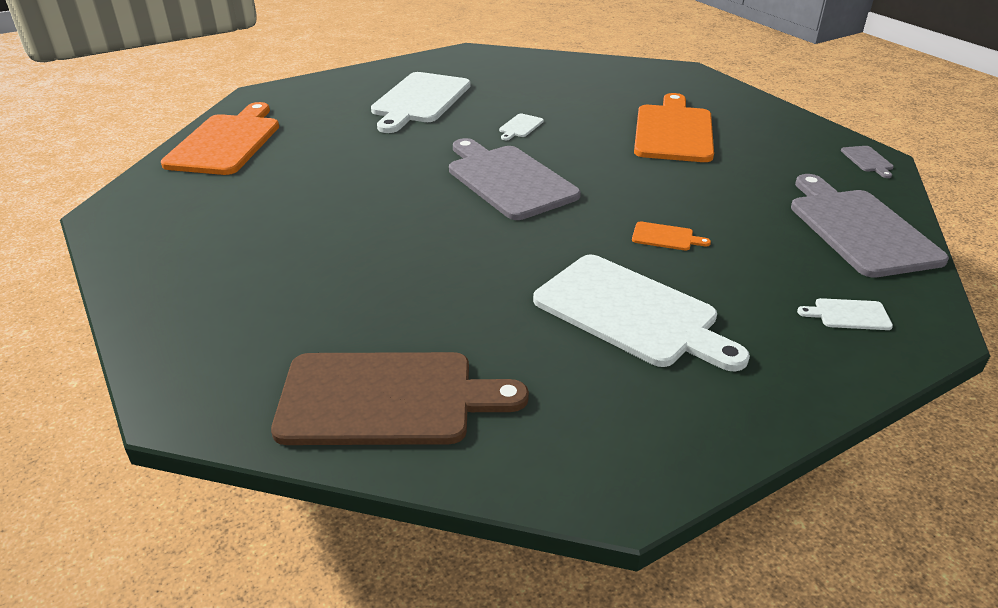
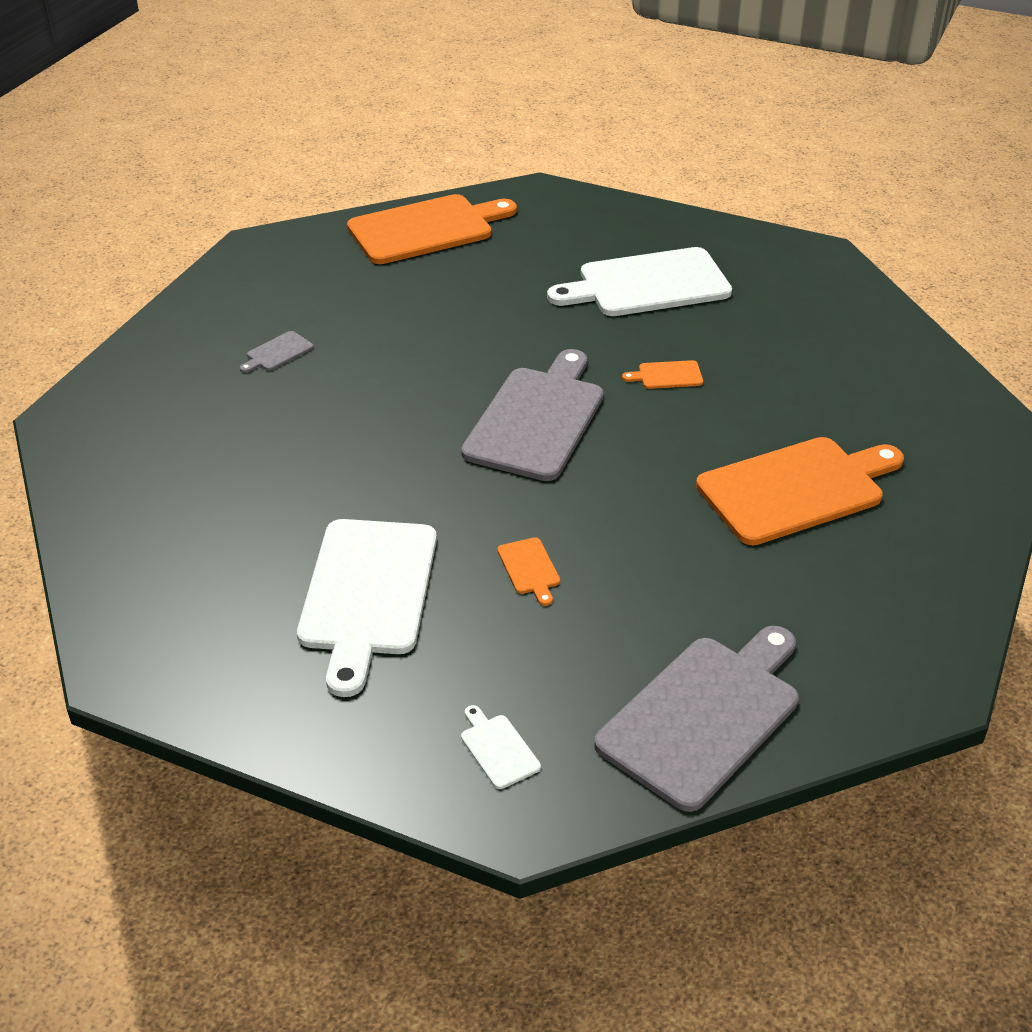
camera: 55 degrees right, 5 degrees up
brown cutting board [271,352,529,445] -> none
white cutting board [499,113,544,140] -> orange cutting board [622,360,703,389]
grey cutting board [841,146,894,178] -> grey cutting board moved to [240,331,313,373]

